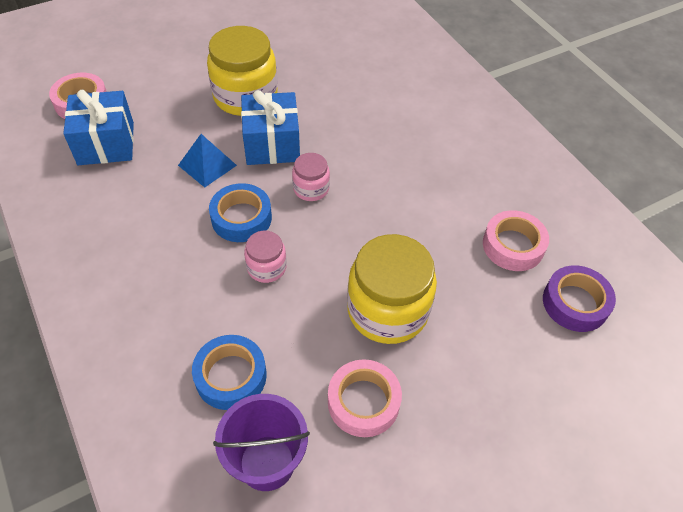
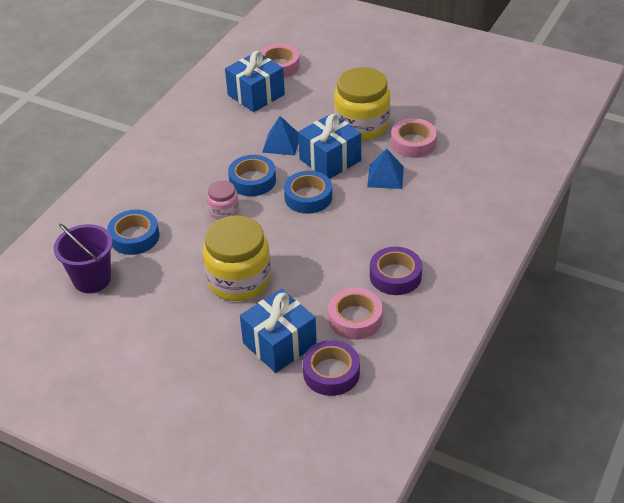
camera: 60 degrees right, 10 degrees down
pink jar [292,153,330,201] -> blue tape [284,171,332,214]
pink tape [328,359,402,437] -> pink tape moved to [391,118,437,158]
none -> blue gift [240,289,317,373]
none -> blue pyramid [367,149,404,189]
none -> purple tape [370,247,422,295]

